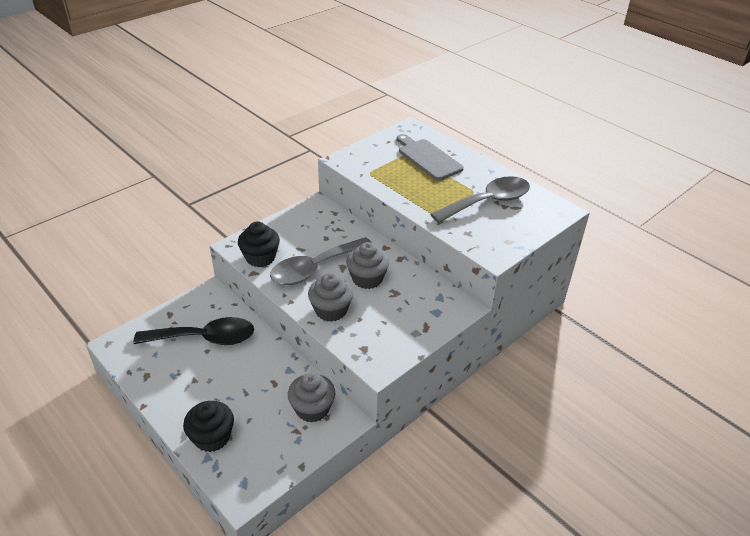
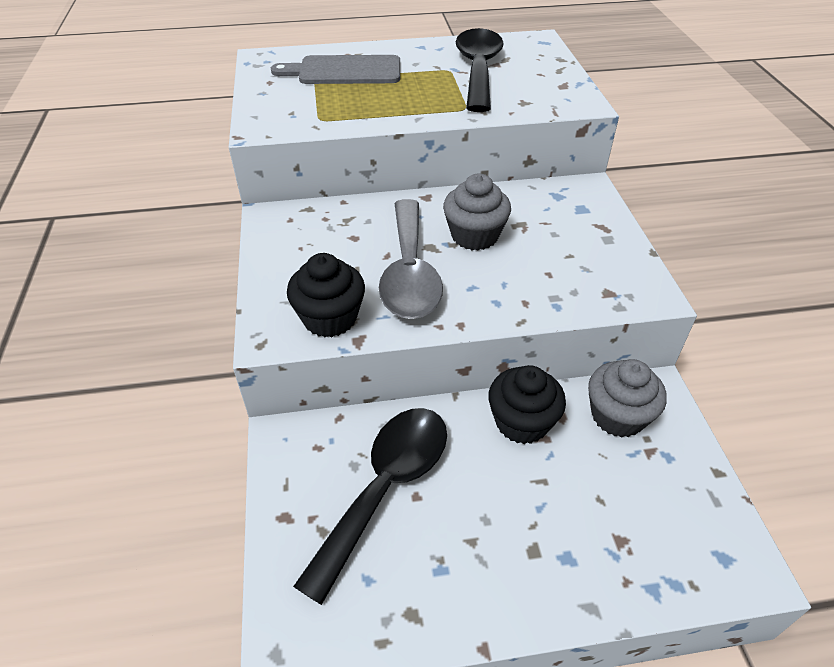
camera: 55 degrees left, 5 degrees up
black cupcake [183,401,234,452] -> black cupcake moved to [488,365,566,444]
grey cupcake [308,273,353,322] -> none
grey spoon [430,176,530,223] -> black spoon [456,28,504,112]

